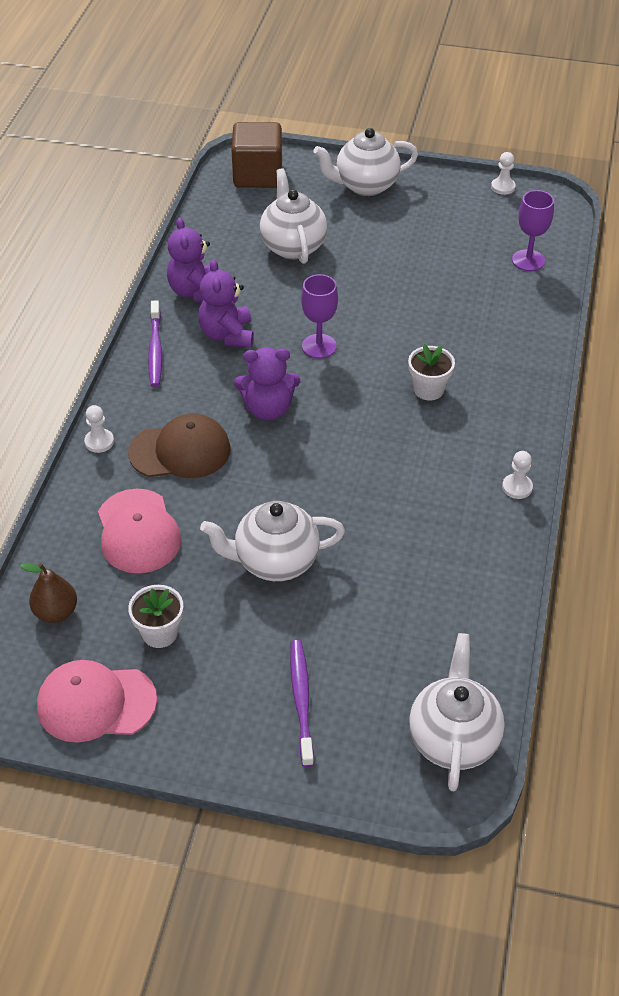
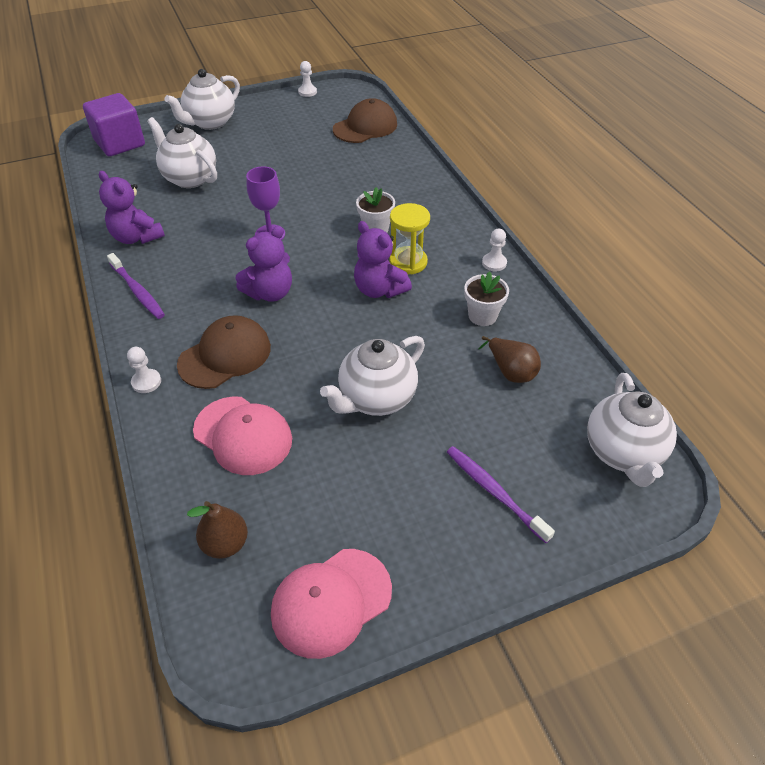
camera: 35 degrees left, 0 degrees up
white flower pot [128,585,183,648] -> white flower pot moved to [464,272,509,326]
purple teddy bear [198,259,254,347] -> purple teddy bear moved to [354,221,412,298]
brown cube [231,122,282,188] -> purple cube [83,93,145,156]
white teapot [409,633,505,791] -> white teapot turned 150 degrees counterclockwise [587,373,677,487]
purple goblet [512,190,554,271] -> brown cap [333,98,397,143]
none -> yellow hourglass [389,203,430,274]
none -> brown pear [479,336,541,383]

